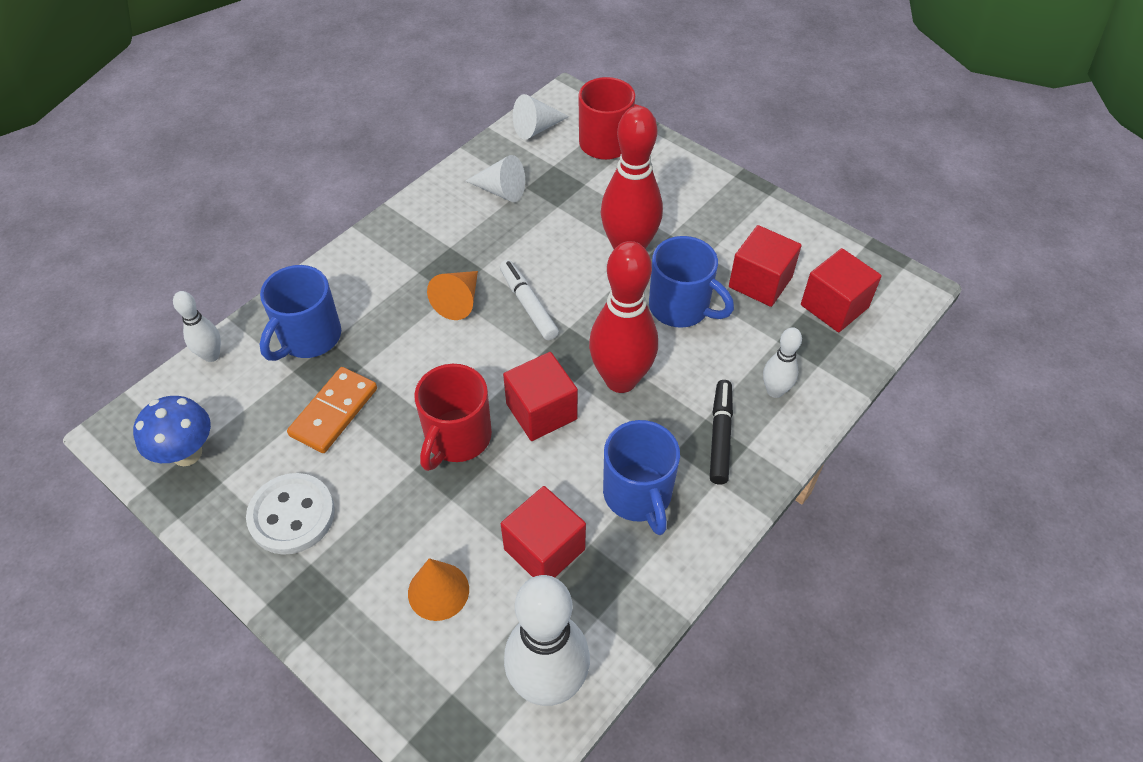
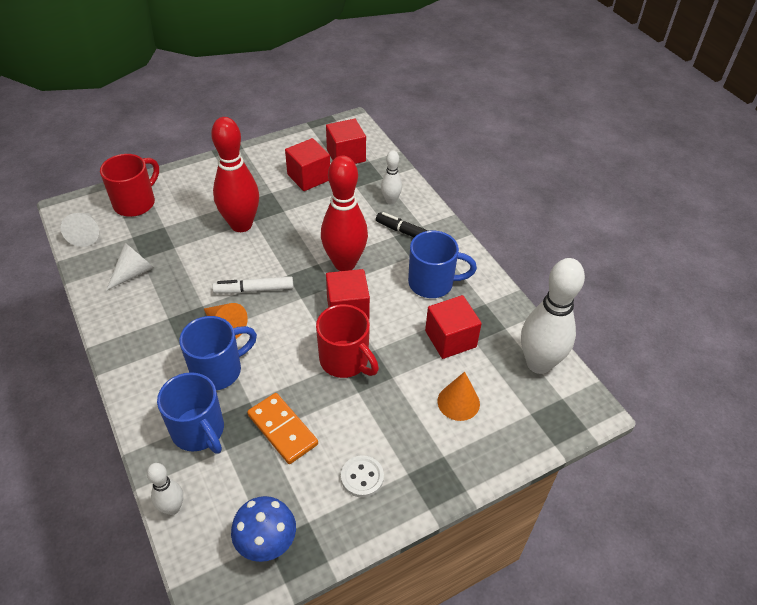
camera: 70 degrees left, 5 degrees down
white button [246,473,335,555] -> white button [341,455,384,498], size x0.64
blue mug [649,236,734,328] -> blue mug moved to [179,316,257,390]

